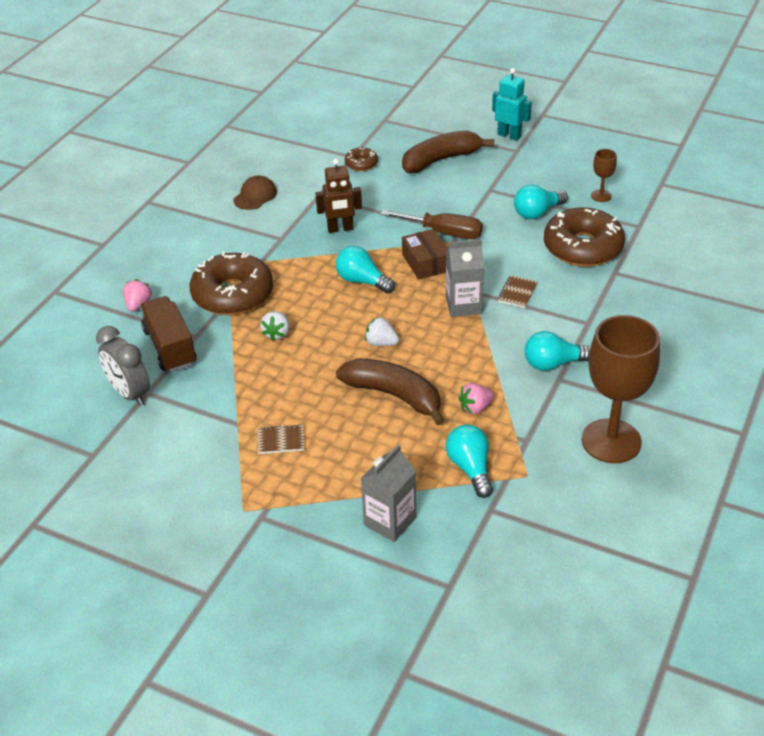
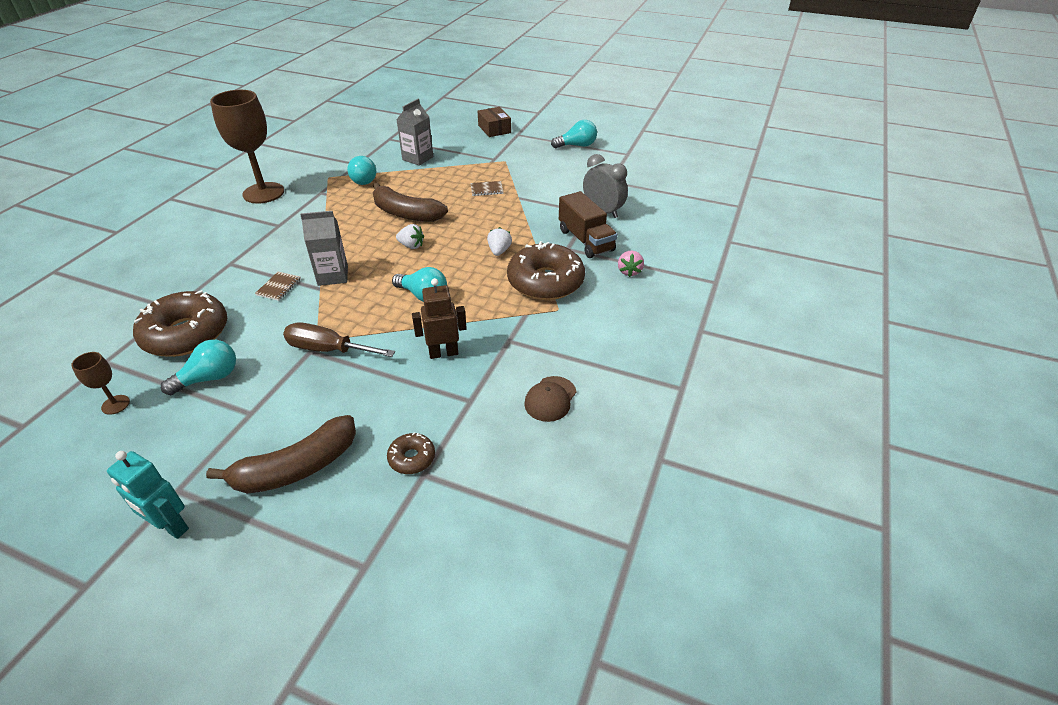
camera: 175 degrees right, 0 degrees up
brown box [402,229,448,280] -> brown box moved to [478,107,511,137]
pink strawberry [459,383,495,414] -> none
turquoise light bulb [525,331,591,371] -> turquoise light bulb moved to [551,120,597,148]

